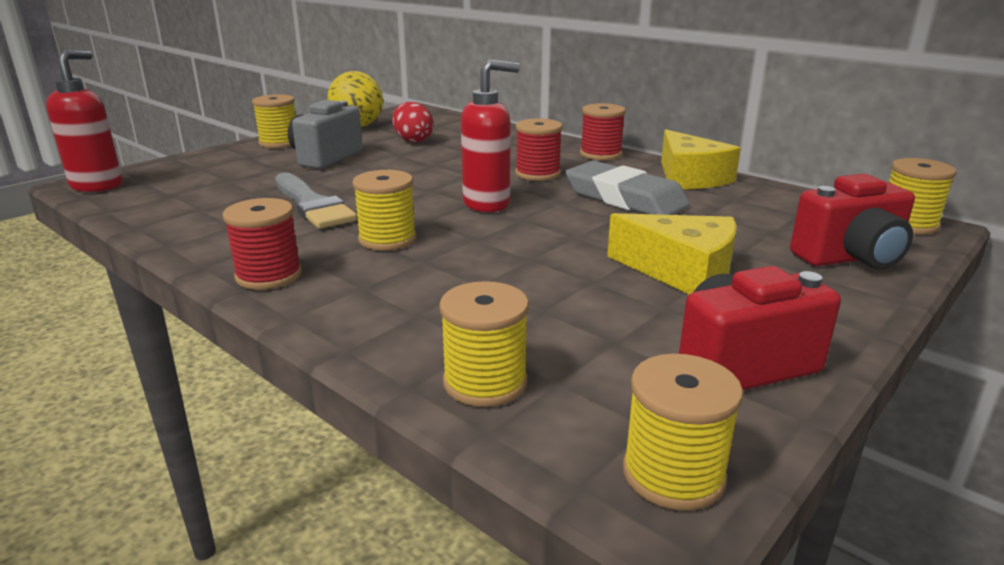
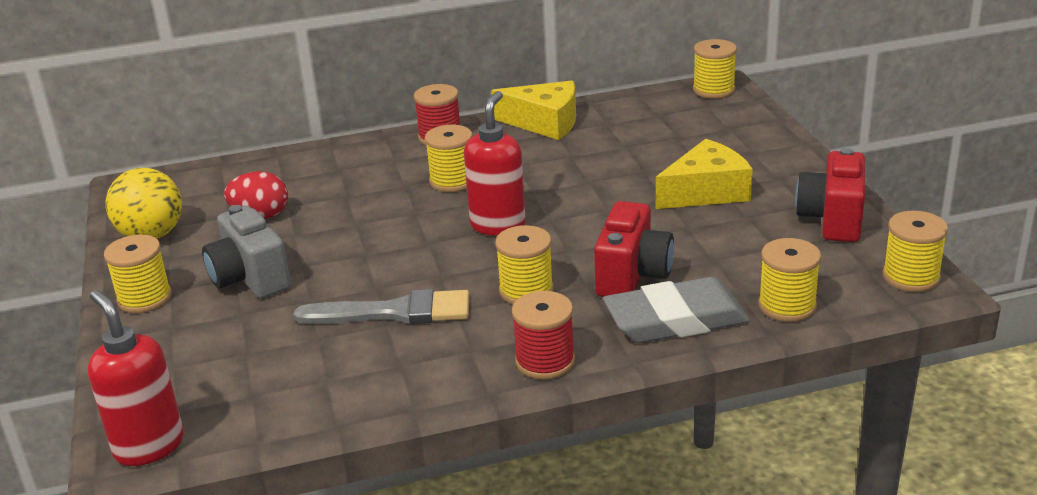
camera: 55 degrees left, 5 degrees up
red spool [515,118,563,181] -> yellow spool [425,125,473,192]
grey eraser [565,161,690,215] -> grey eraser moved to [603,277,750,343]
red camera [790,174,915,269] -> red camera moved to [594,201,674,297]

